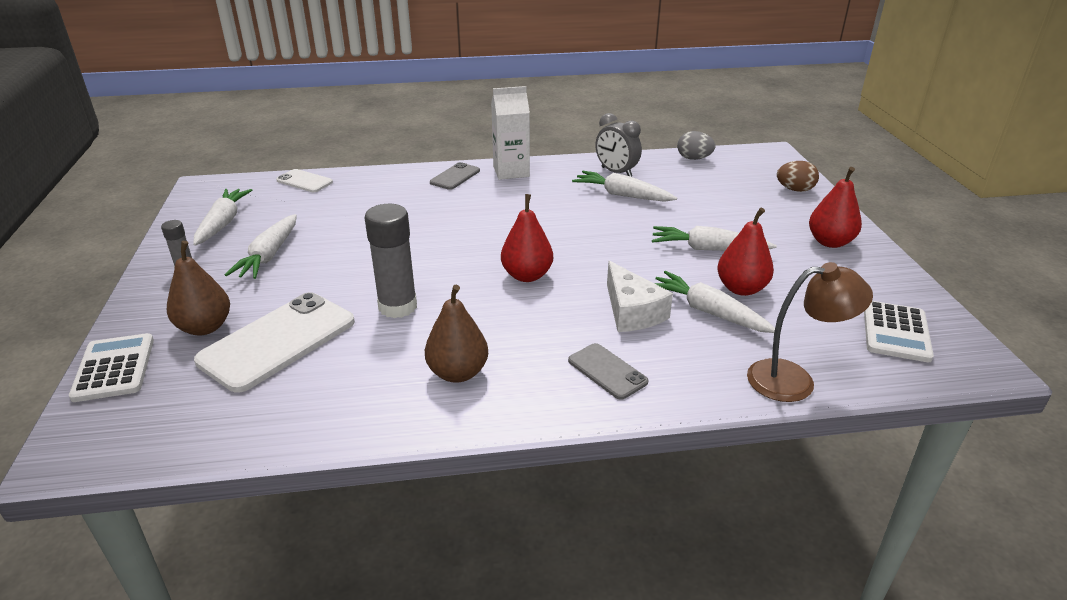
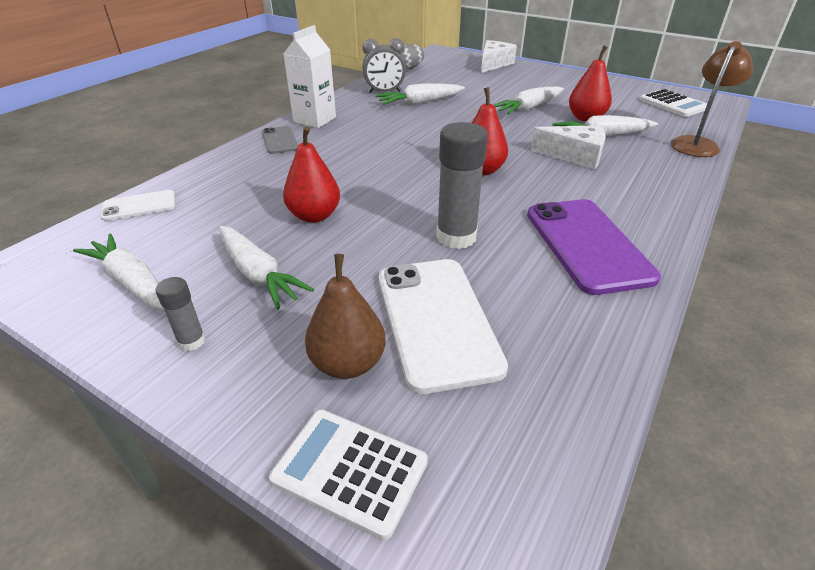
camera: 50 degrees left, 5 degrees up
brown pear [425,285,488,383] -> purple phone [527,199,661,295]
grey phone [568,343,649,400] -> none
brown egg [777,161,819,192] -> white cheese [481,40,517,73]
red pear [809,167,862,248] -> red pear moved to [283,126,340,223]

